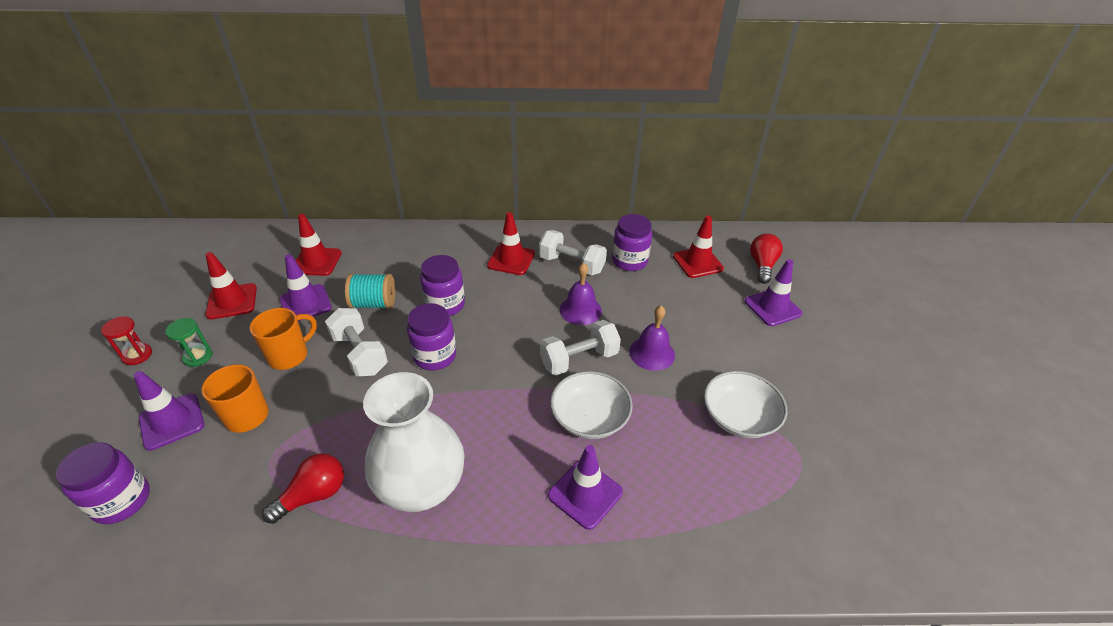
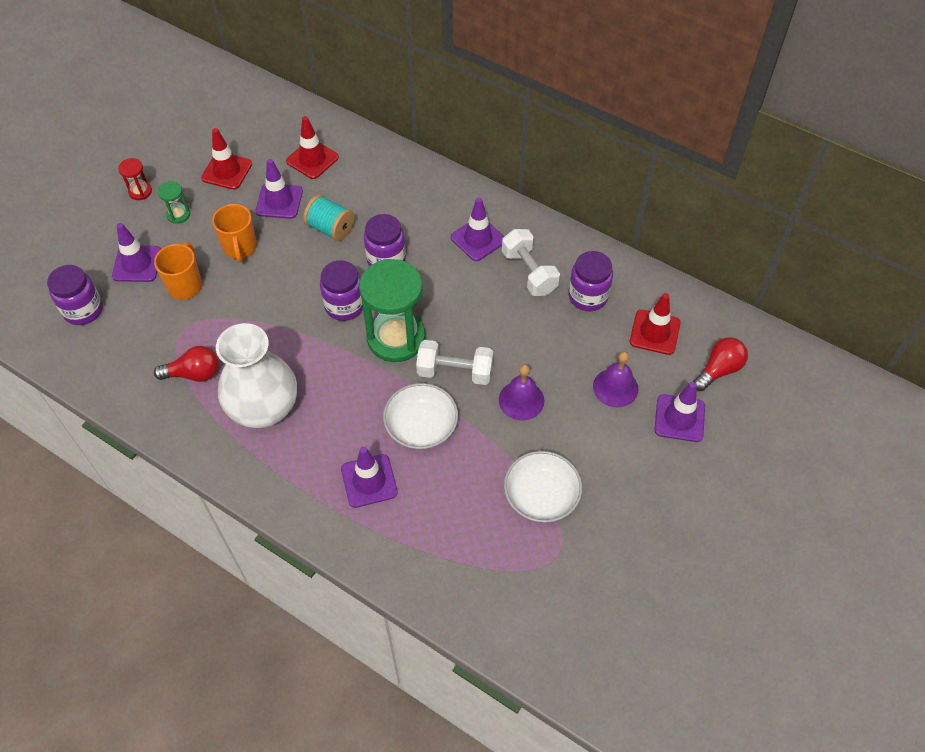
camera: 35 degrees right, 15 degrees up
orange mug [250,308,317,370] -> orange mug turned 90 degrees clockwise [212,204,257,262]
white dumbbell [325,308,388,376] -> none
red traffic cone [487,212,535,275] -> purple traffic cone [451,198,504,261]
purple bell [560,263,602,325] -> purple bell moved to [593,351,639,408]
none -> green hourglass [359,259,425,362]

